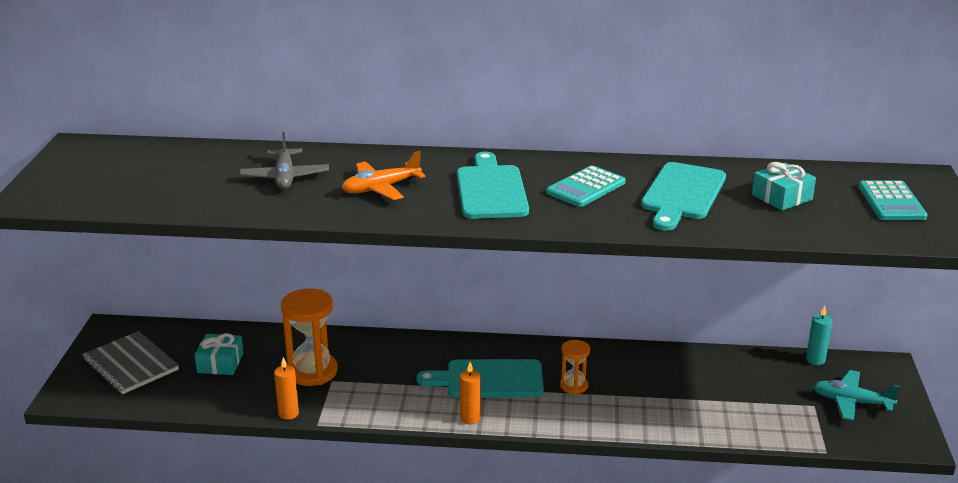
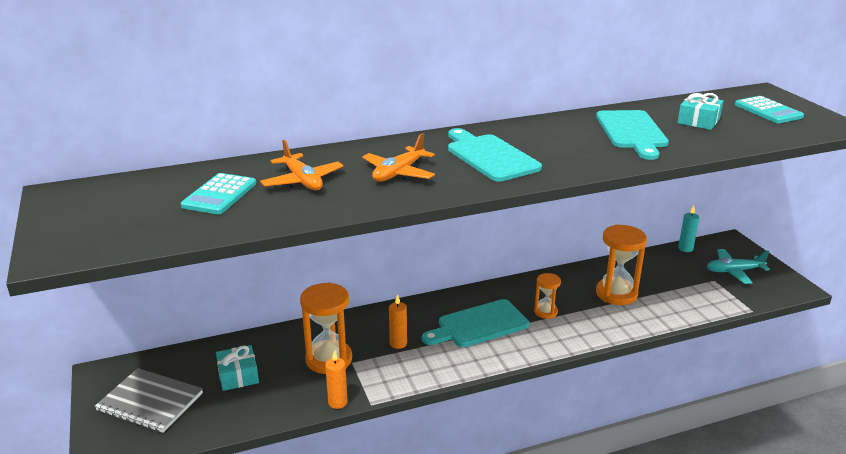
camera: 25 degrees left, 0 degrees up
grey plane [239,132,329,189] -> orange plane [260,140,344,191]
orange candle [460,362,481,424] -> orange candle moved to [389,294,407,349]
turquoise calculator [546,165,626,207] -> turquoise calculator moved to [181,173,256,214]
none -> orange hourglass [596,224,647,305]

